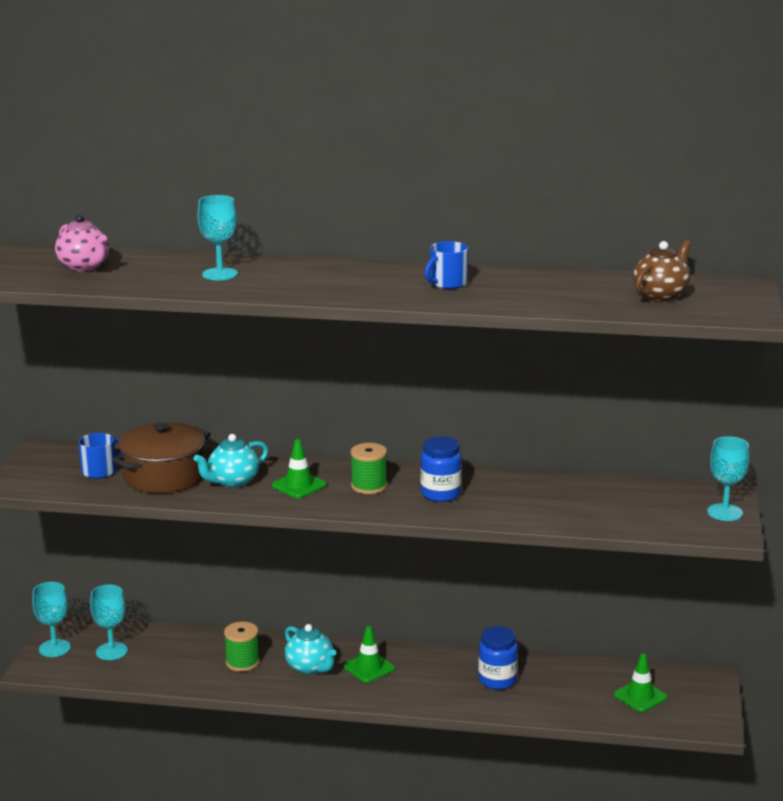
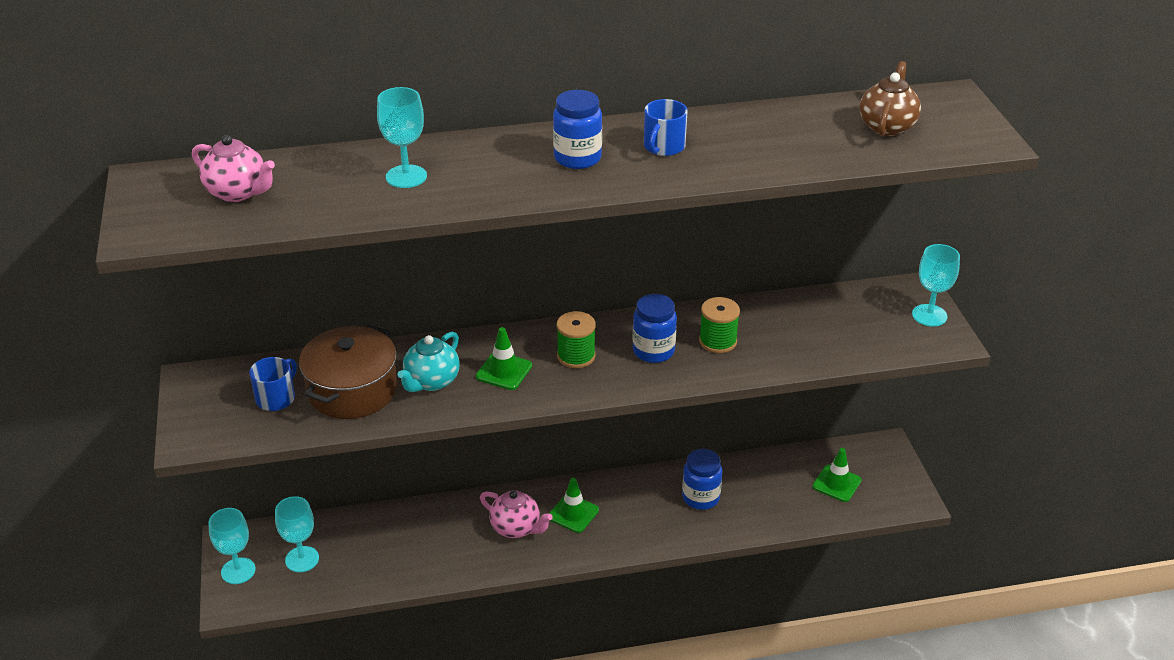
camera: 20 degrees left, 15 degrees up
green spool [224,622,260,672] -> green spool moved to [699,297,740,353]
turquoise teapot [285,624,336,675] -> pink teapot [480,490,553,538]
none -> blue jar [553,90,602,169]

